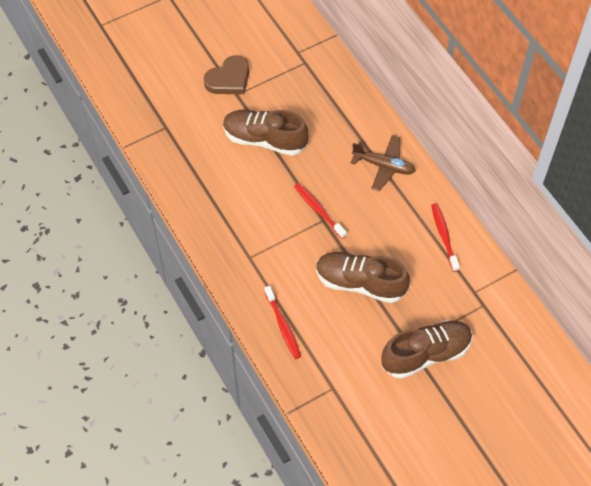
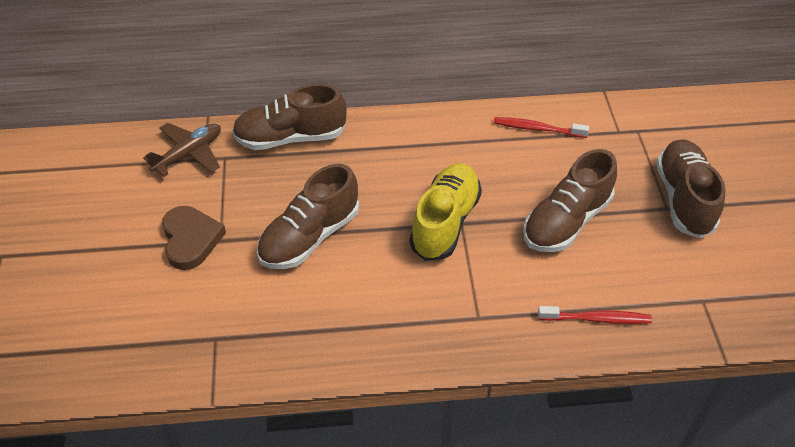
camera: 65 degrees left, 10 degrees down
red toothbrush [294,183,347,239] -> yellow shoe [410,163,482,261]
brown plane [351,135,416,191] -> brown plane moved to [143,123,221,177]
none -> brown shoe [232,84,347,150]

